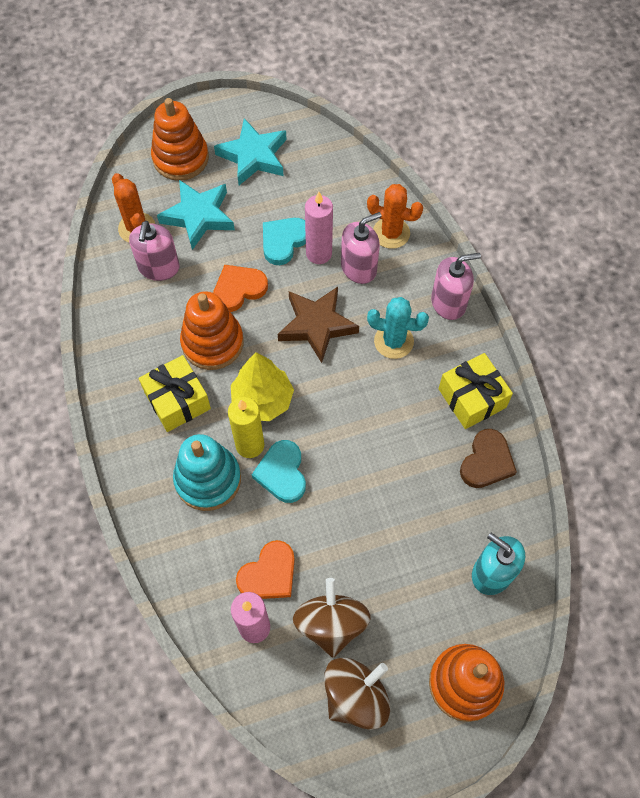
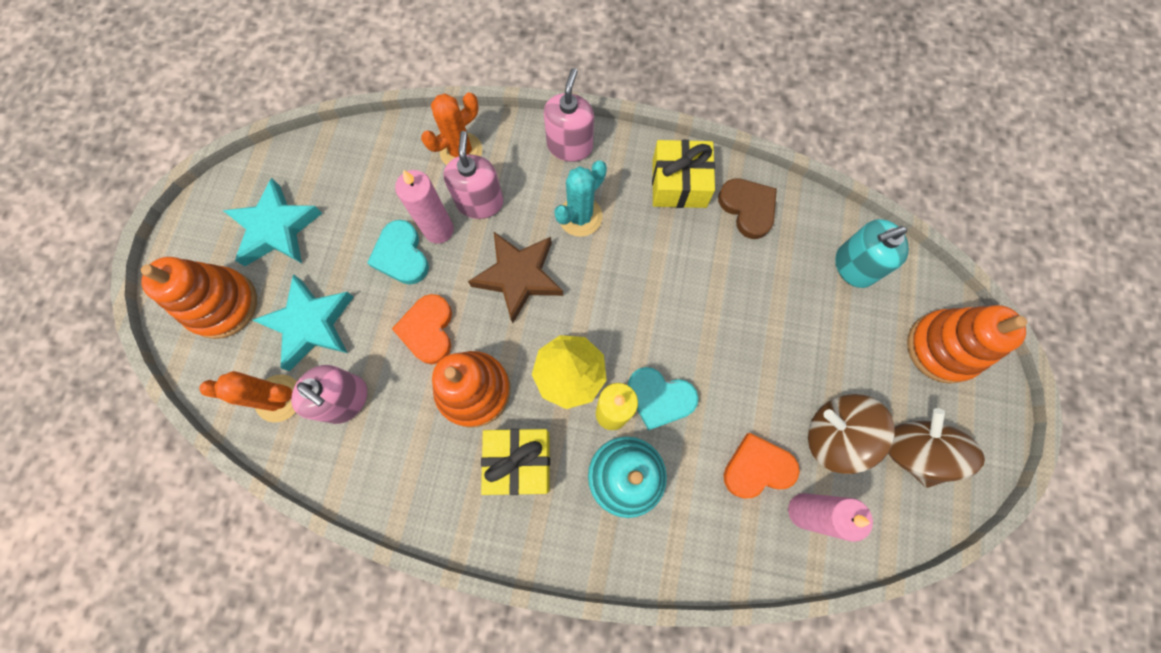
camera: 60 degrees left, 10 degrees up
orange heart [236,540,295,599] -> orange heart turned 90 degrees counterclockwise [724,433,800,498]

